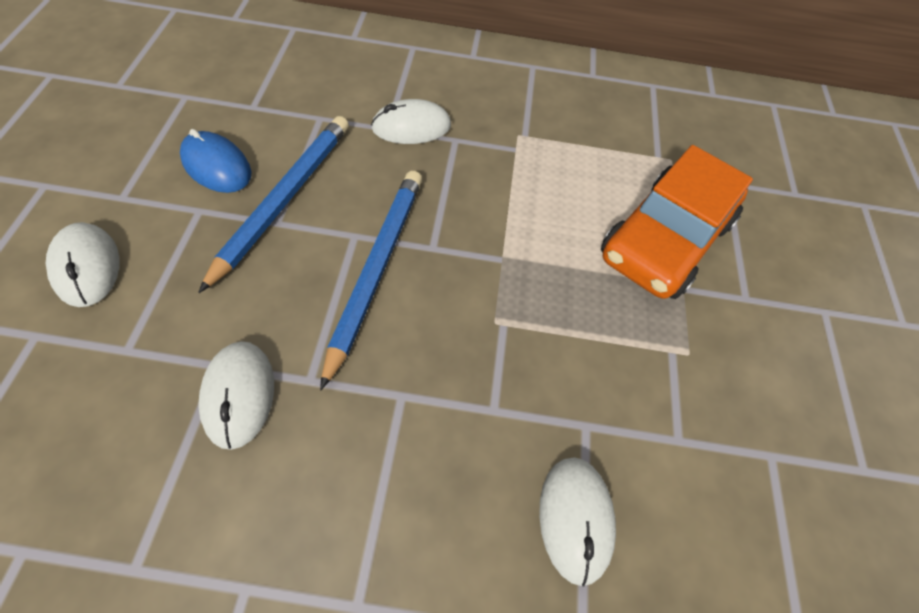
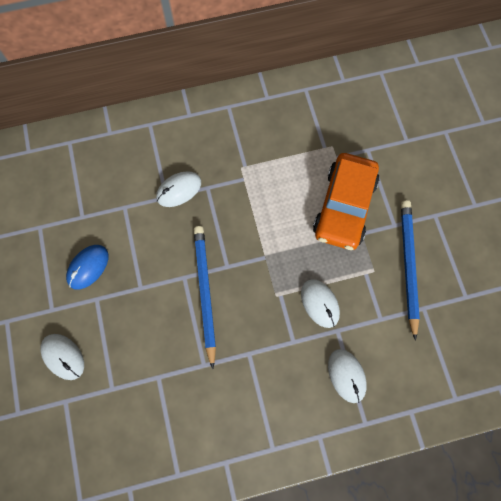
camera: 15 degrees left, 15 degrees up
blue mouse [180,129,252,193] -> blue mouse turned 75 degrees counterclockwise [66,245,108,290]
blue pencil [198,116,349,293] -> blue pencil moved to [401,200,420,341]
white mouse [198,341,274,450] -> white mouse moved to [301,279,340,328]

